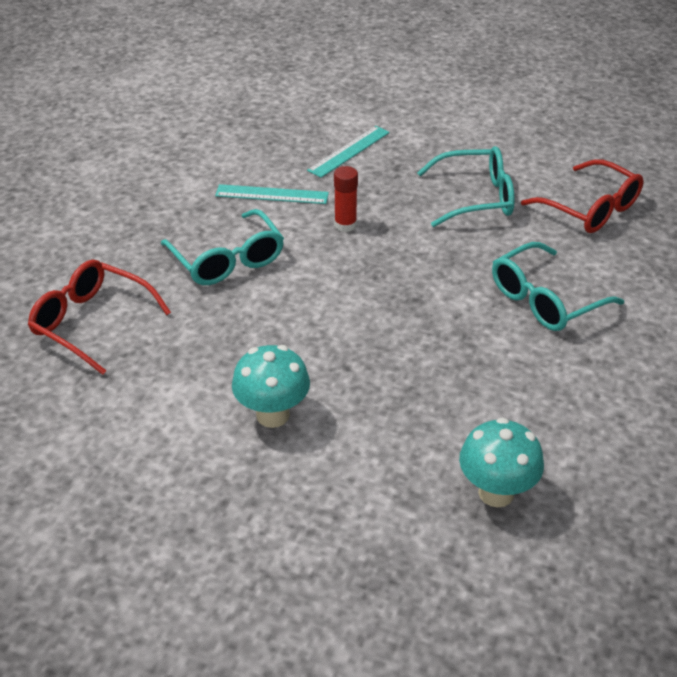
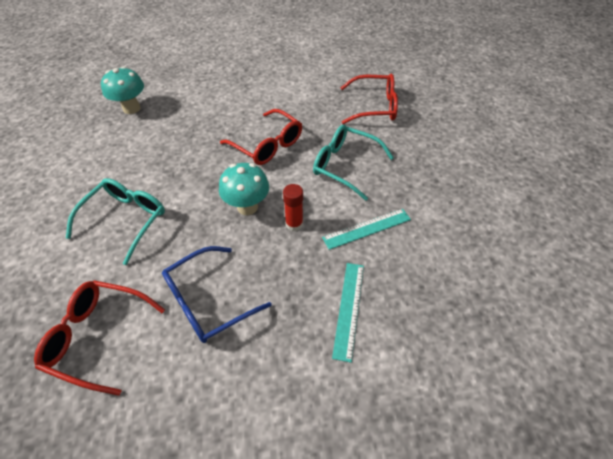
camera: 150 degrees right, 10 degrees up
turquoise mushroom [232,345,310,428] -> turquoise mushroom moved to [219,163,269,215]
turquoise glasses [417,146,515,227] -> blue glasses [162,246,272,343]
none -> red glasses [220,109,302,165]

